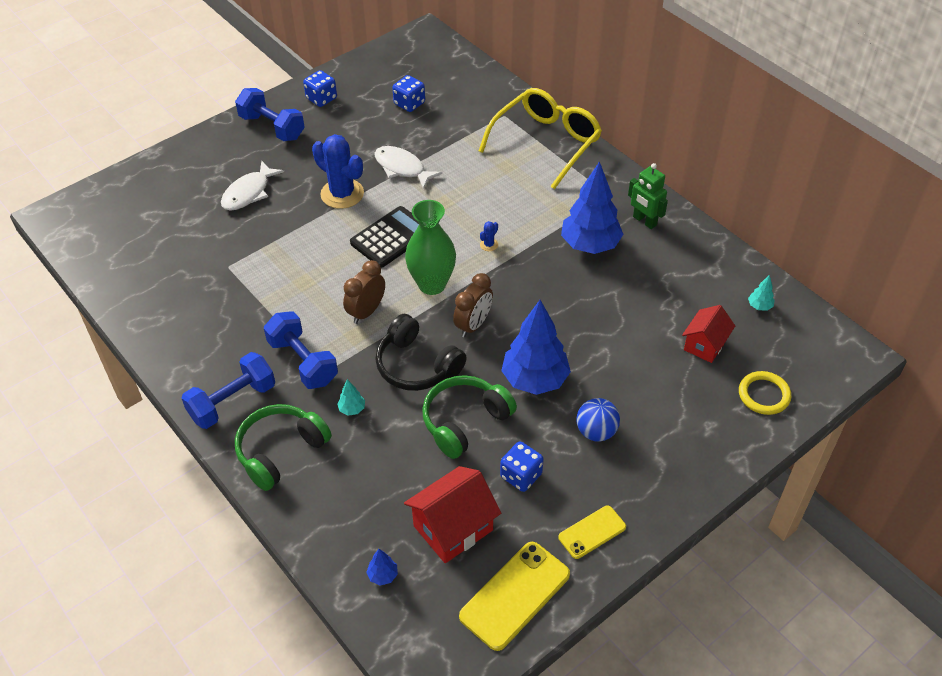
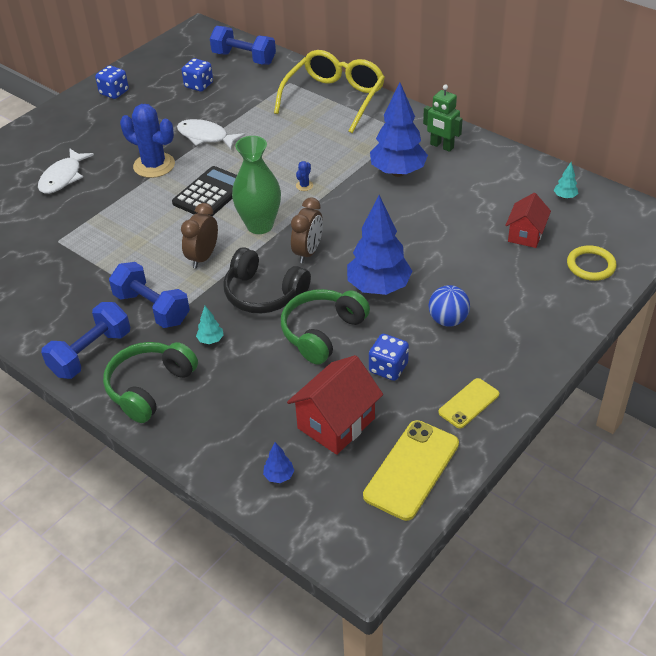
camera: 10 degrees left, 5 degrees down
blue dumbbell [235,88,305,141] -> blue dumbbell moved to [210,26,276,65]

